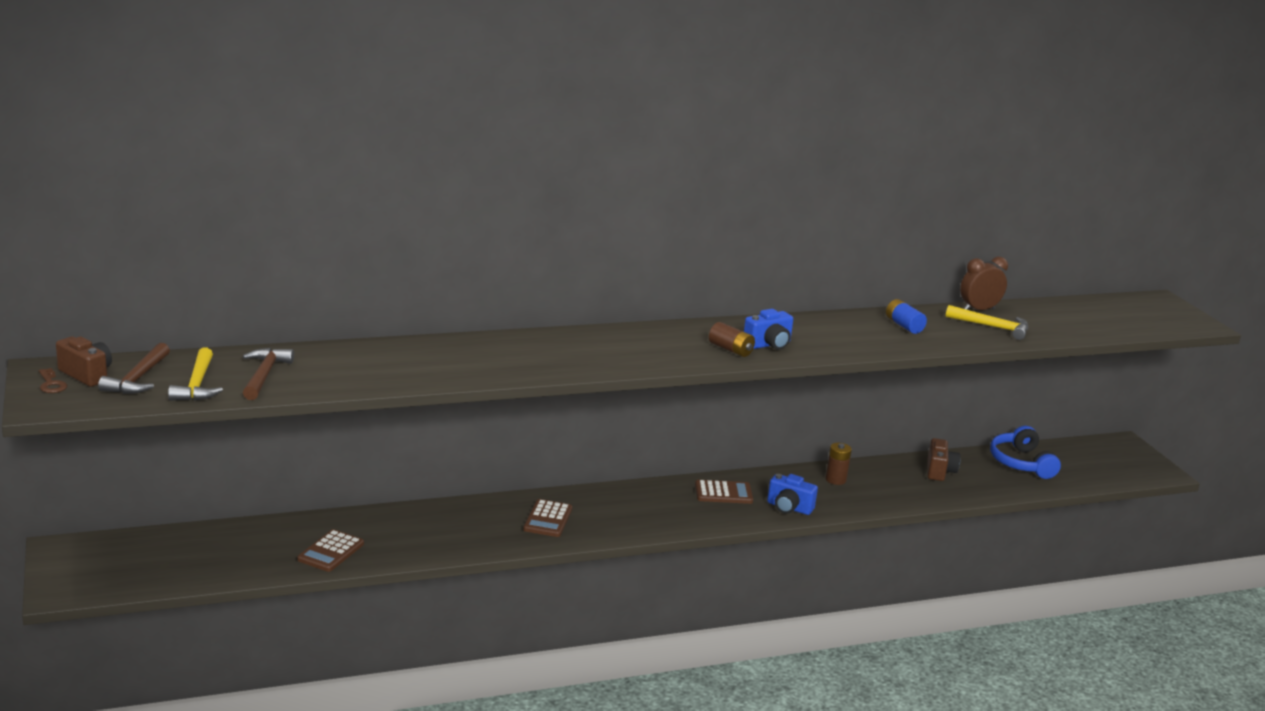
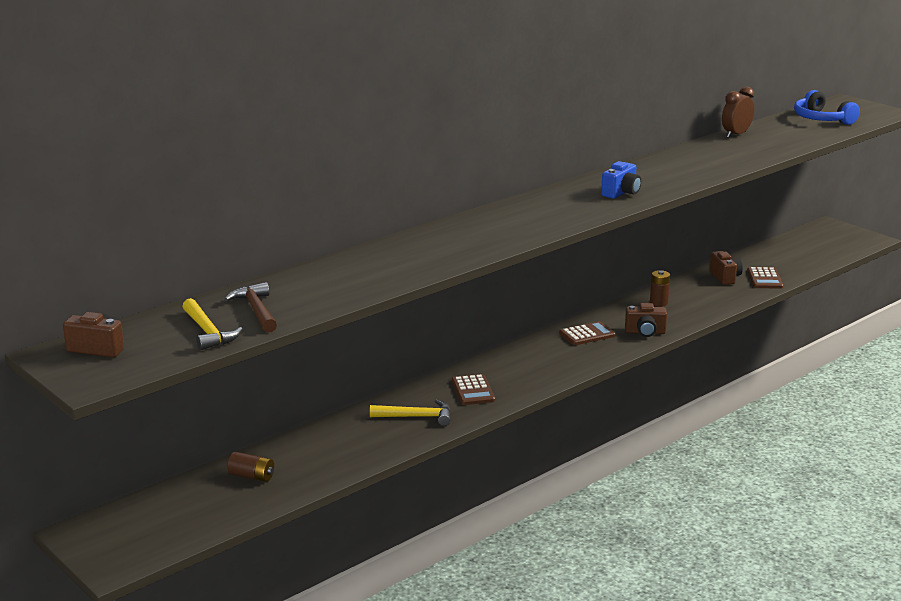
camera: 20 degrees left, 0 degrees up
brown key [39,368,67,393] -> none
brown hammer [98,343,170,394] -> none
brown calculator [297,529,364,572] -> brown calculator moved to [747,267,783,289]
brown battery [709,322,755,357] -> brown battery moved to [227,452,274,482]
blue camera [767,474,818,515] -> brown camera [625,303,667,337]
blue battery [886,299,927,334] -> none
yellow hammer [946,305,1028,340] -> yellow hammer moved to [370,400,450,426]
blue headphones [990,426,1061,479] -> blue headphones moved to [794,90,860,125]

